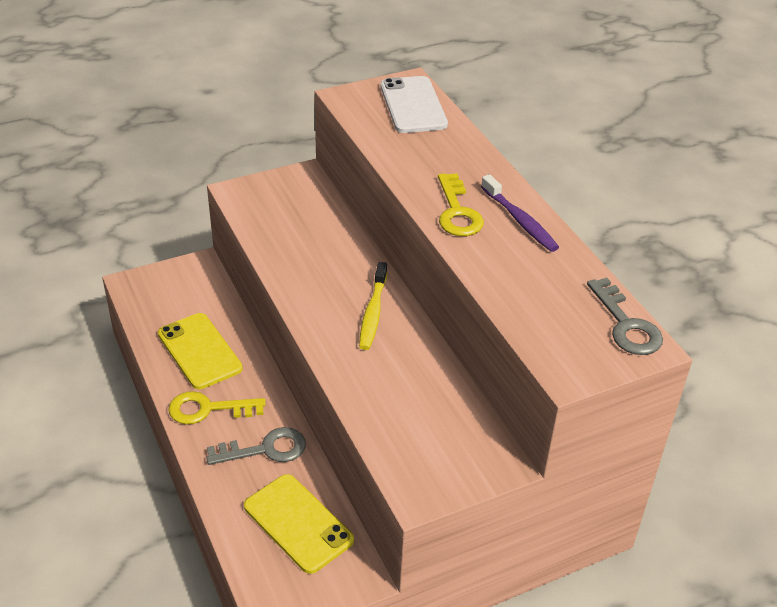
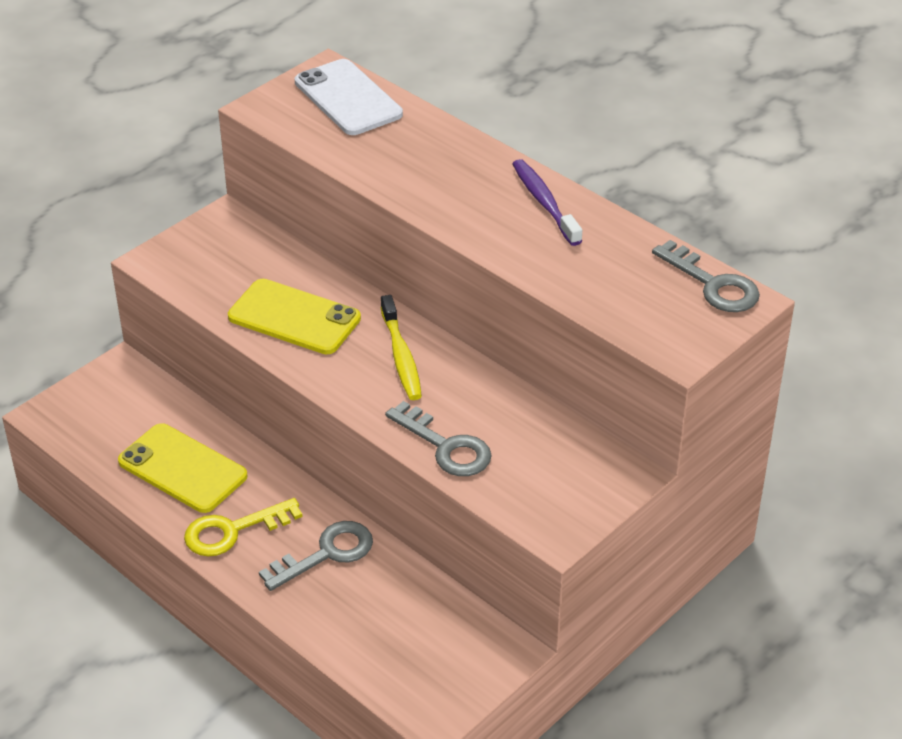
camera: 20 degrees left, 0 degrees up
yellow phone [244,474,354,574] -> yellow phone moved to [228,279,361,354]
yellow key [438,173,484,236] -> none
purple toothbrush [481,174,559,252] -> purple toothbrush turned 150 degrees counterclockwise [512,159,582,246]
none -> grey key [385,401,492,476]

